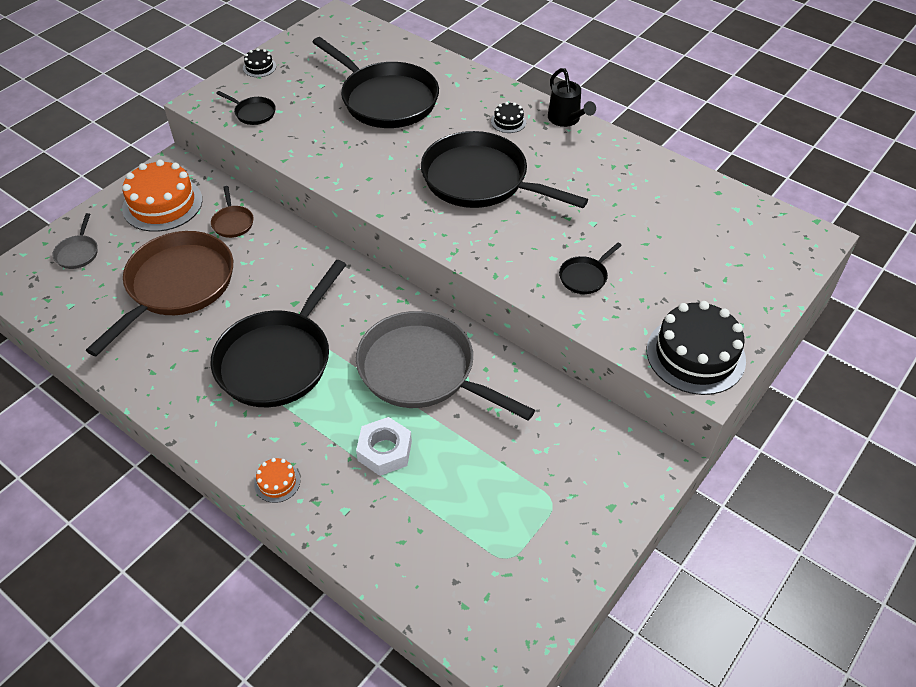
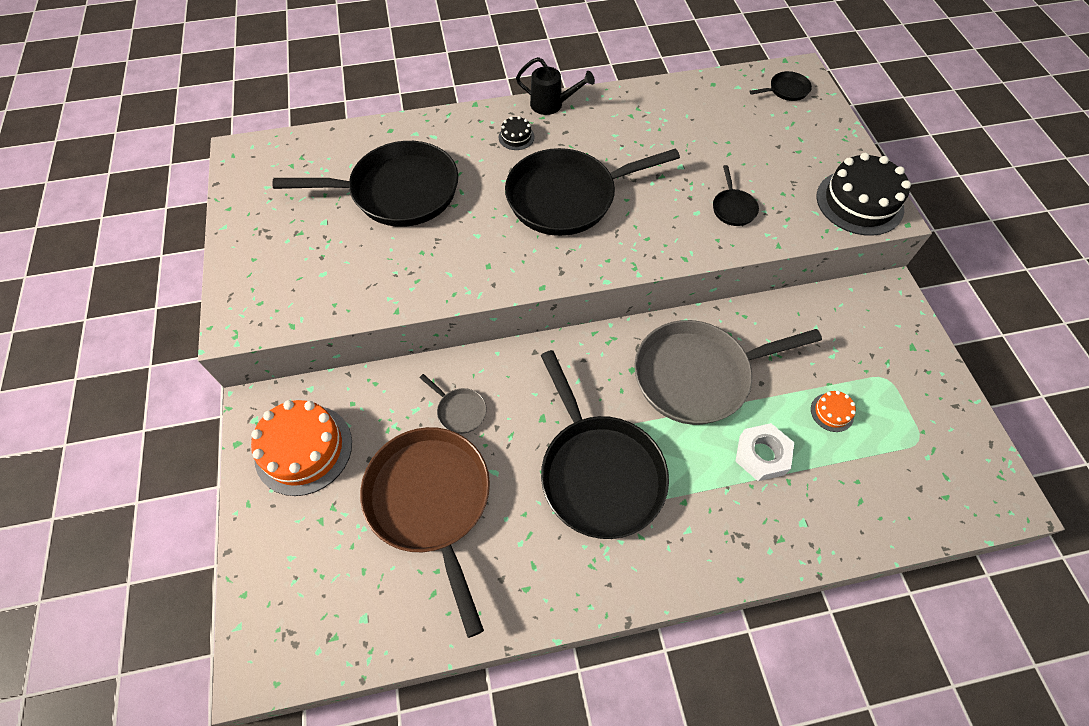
camera: 50 degrees left, 10 degrees up
grey pan [52,213,98,269] -> grey pan moved to [420,374,487,434]
brown pan [211,186,254,238] -> none
black pan [216,91,276,125] -> black pan moved to [750,71,812,101]
black cake [243,48,276,77] -> none
orange cake [254,458,300,503] -> orange cake moved to [811,391,856,432]

